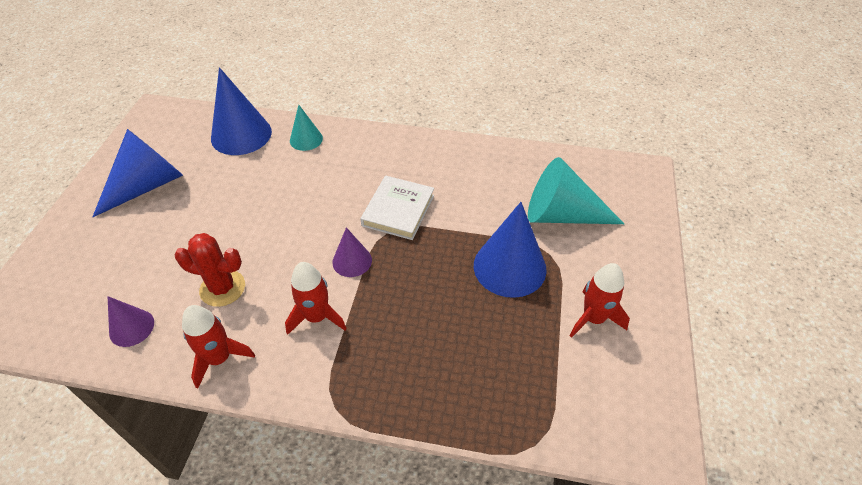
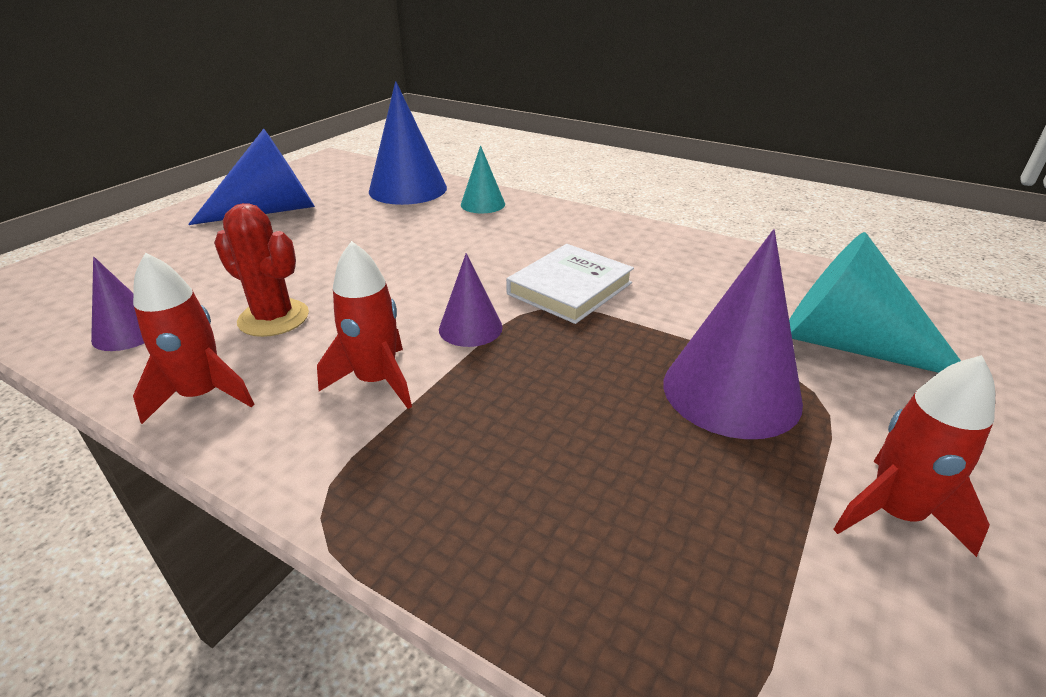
camera: 20 degrees right, 15 degrees down
blue cone [474,202,547,298] -> purple cone [663,229,803,439]

